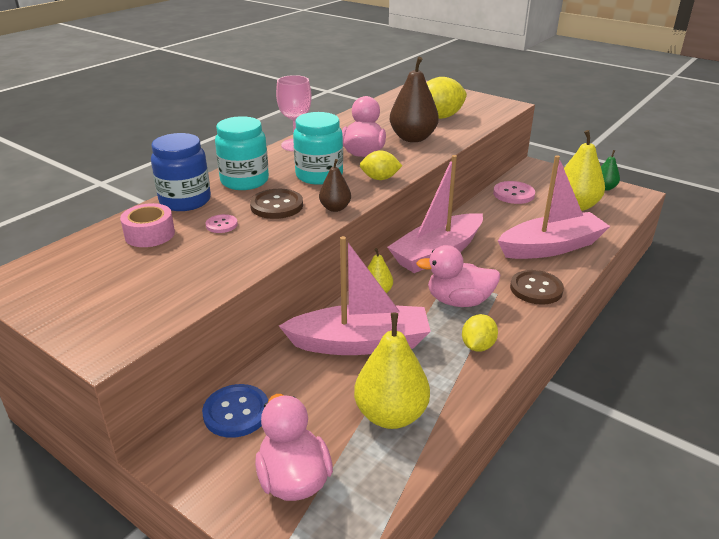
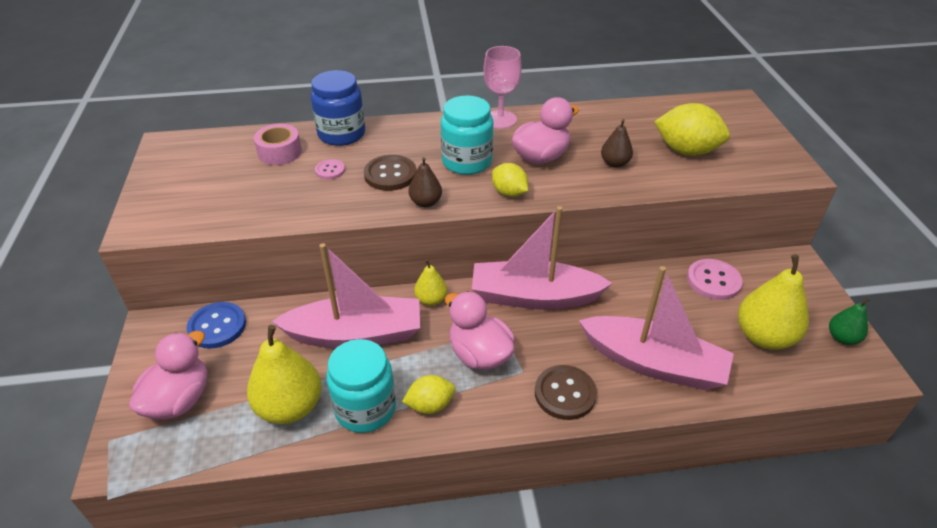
camera: 45 degrees right, 10 degrees up
turquoise jar [215,116,269,190] -> turquoise jar moved to [326,339,396,433]
pink boat [279,236,431,355] -> pink boat turned 45 degrees counterclockwise [272,243,420,348]
brown pear [390,57,439,142] -> brown pear [601,119,633,168], size x0.54

